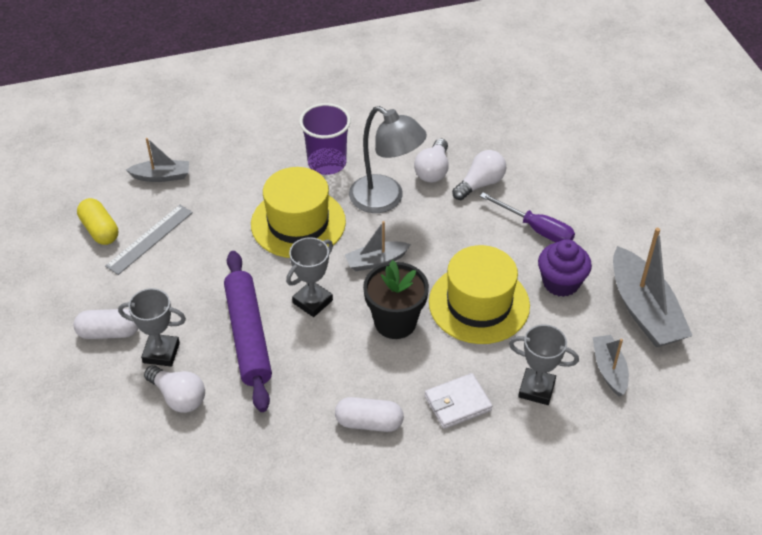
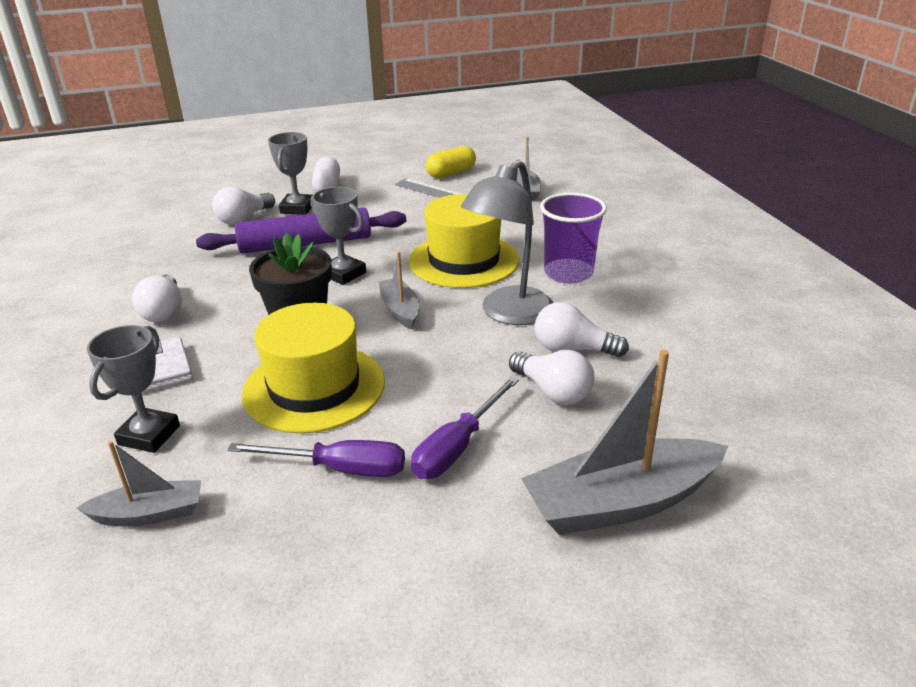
camera: 90 degrees right, 15 degrees down
white capsule [335,397,404,432] -> white light bulb [132,274,182,322]
purple cupcake [538,239,592,297] -> purple screwdriver [228,440,405,477]
grey boat [613,228,693,347] -> grey boat moved to [521,350,728,535]

